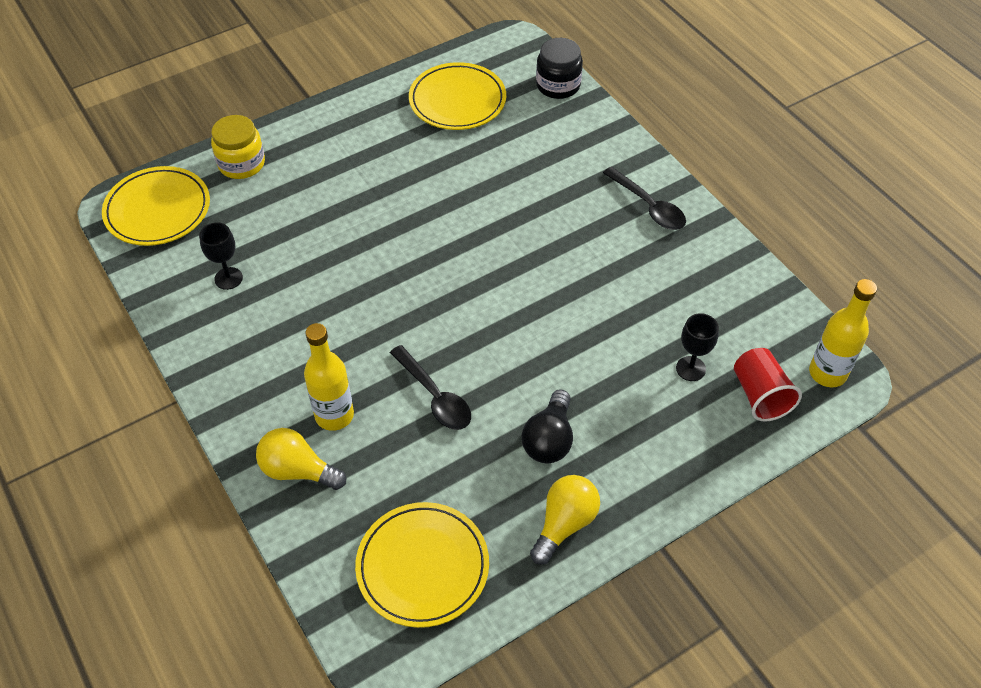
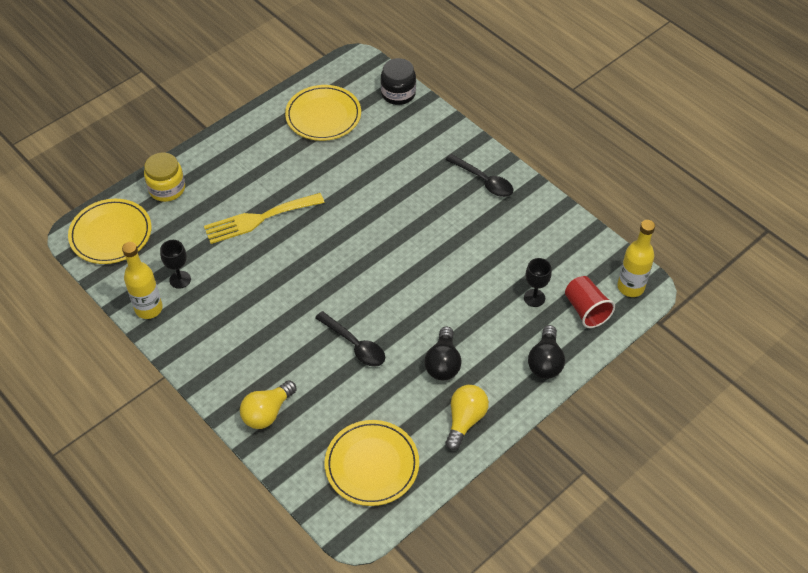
camera: 10 degrees left, 0 degrees up
yellow light bulb [256,428,346,490] -> yellow light bulb turned 60 degrees counterclockwise [240,380,296,429]
yellow bottle [304,323,354,431] -> yellow bottle moved to [122,242,163,319]
none -> yellow fork [204,193,325,244]
none -> black light bulb [528,325,565,379]

